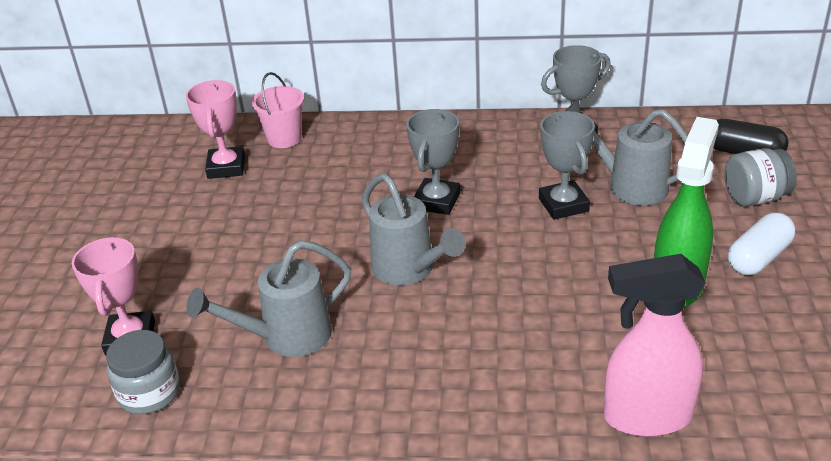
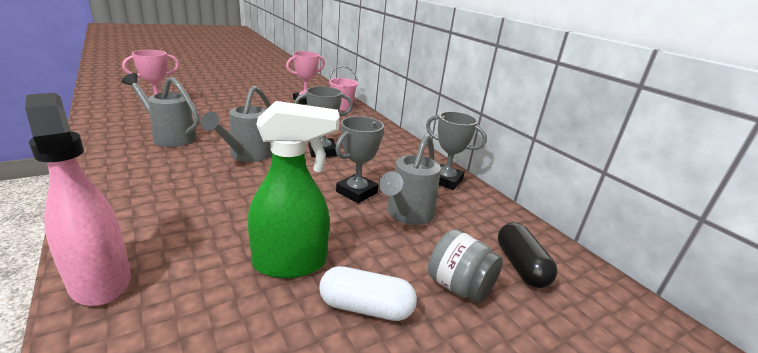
camera: 50 degrees right, 10 degrees down
grey jar [106,330,180,414] -> none
grey watering can [565,99,688,206] -> grey watering can turned 150 degrees counterclockwise [379,134,441,225]

